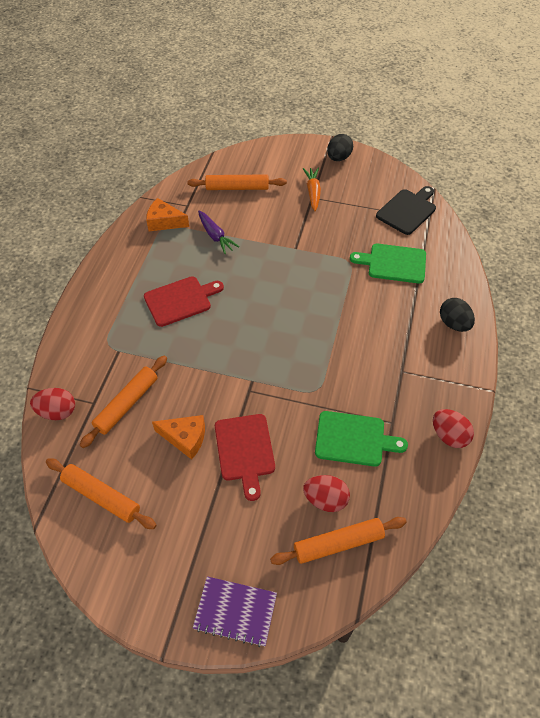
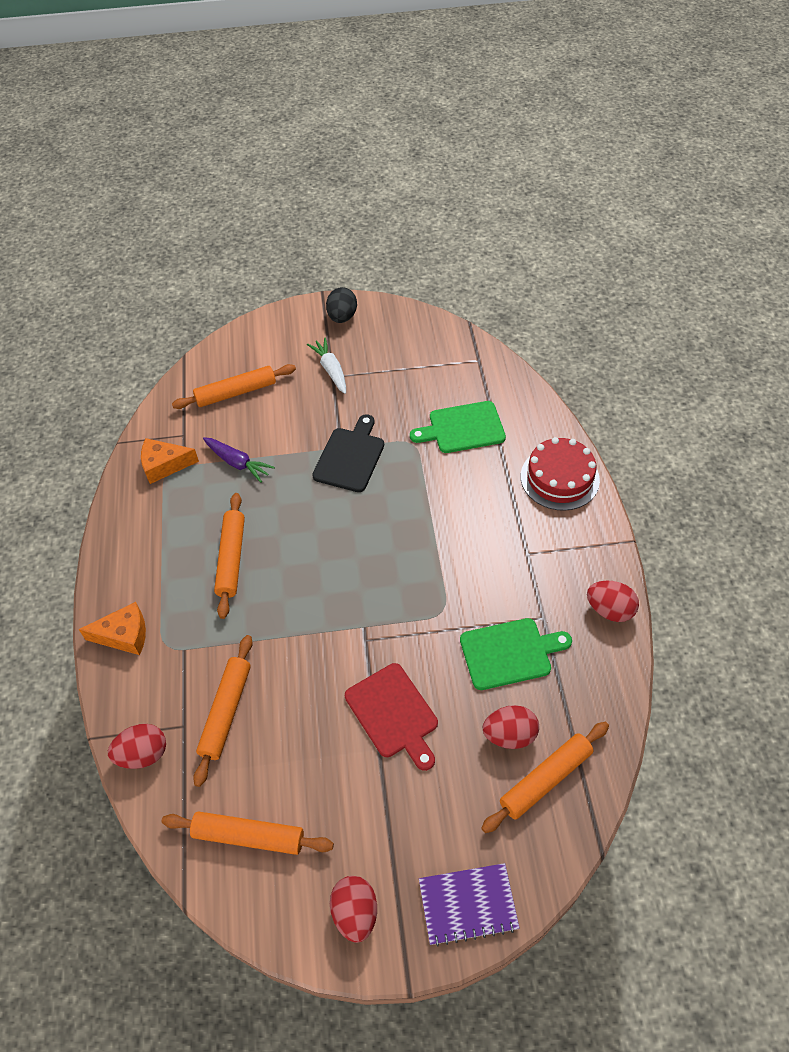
camera: 20 degrees left, 0 degrees up
red cutting board [144,276,224,327] -> orange rolling pin [214,493,245,619]
orange cheese [152,415,205,459] -> orange cheese moved to [78,602,146,655]
orange carrot [303,168,321,211] -> white carrot [307,337,346,394]
black cutting board [376,186,436,235] -> black cutting board moved to [312,414,384,492]
black egg [440,298,475,332] -> red cake [521,437,600,511]
none -> red egg [330,876,377,943]

